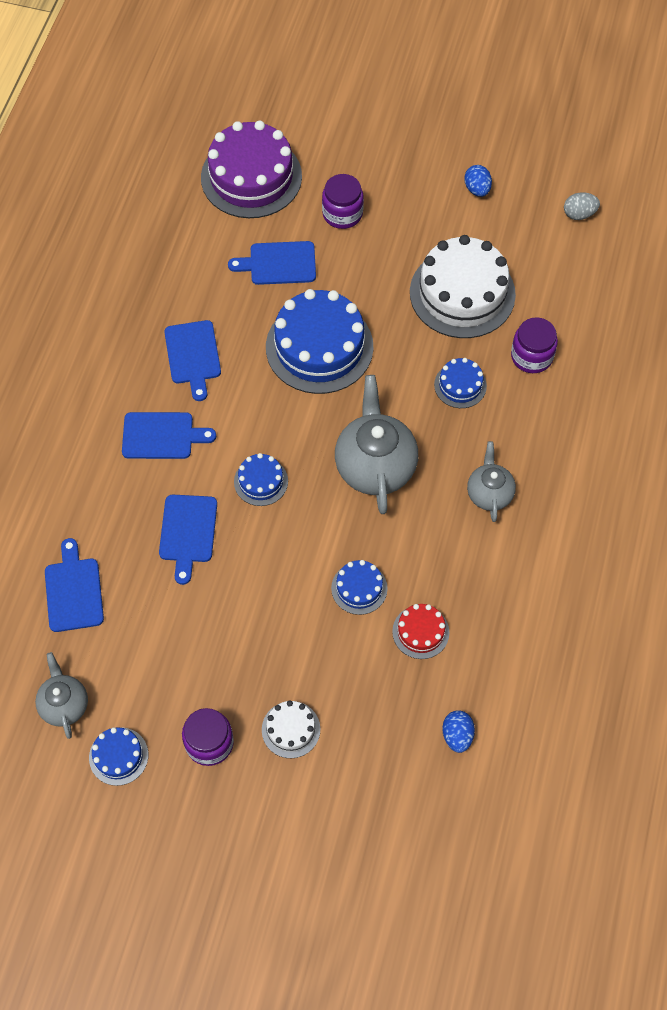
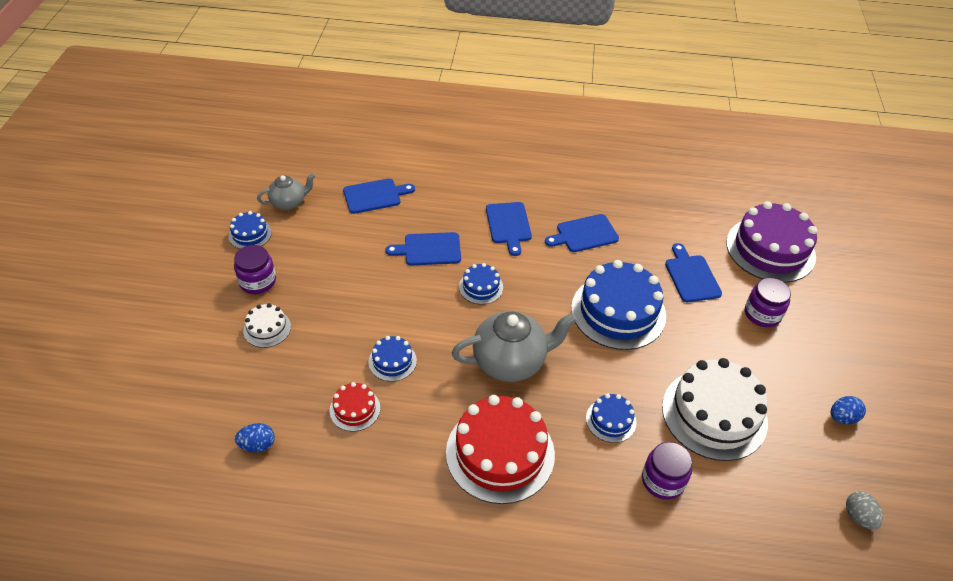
camera: 80 degrees right, 15 degrees down
grey teapot [467,441,516,522] -> red cake [446,395,555,504]

